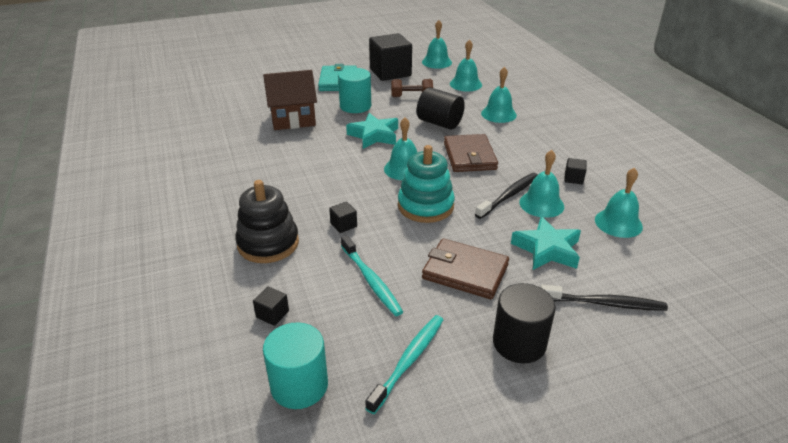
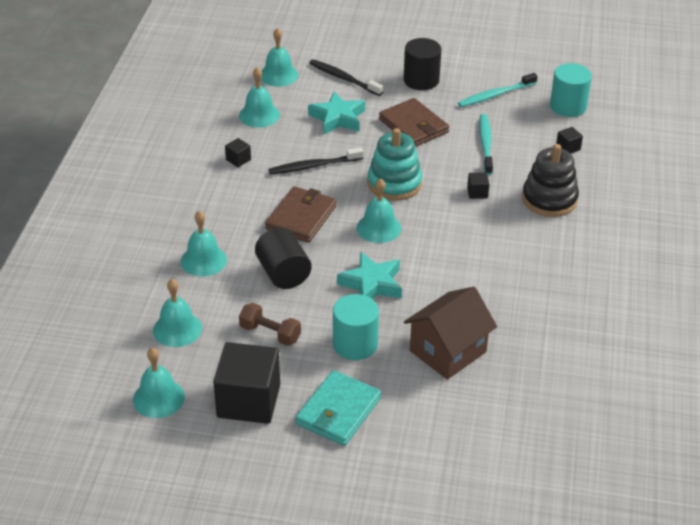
camera: 150 degrees left, 5 degrees up
brown house [263,70,317,130] -> brown house turned 60 degrees counterclockwise [404,287,497,380]
turquoise bell [519,150,564,218] -> turquoise bell moved to [261,28,299,87]

